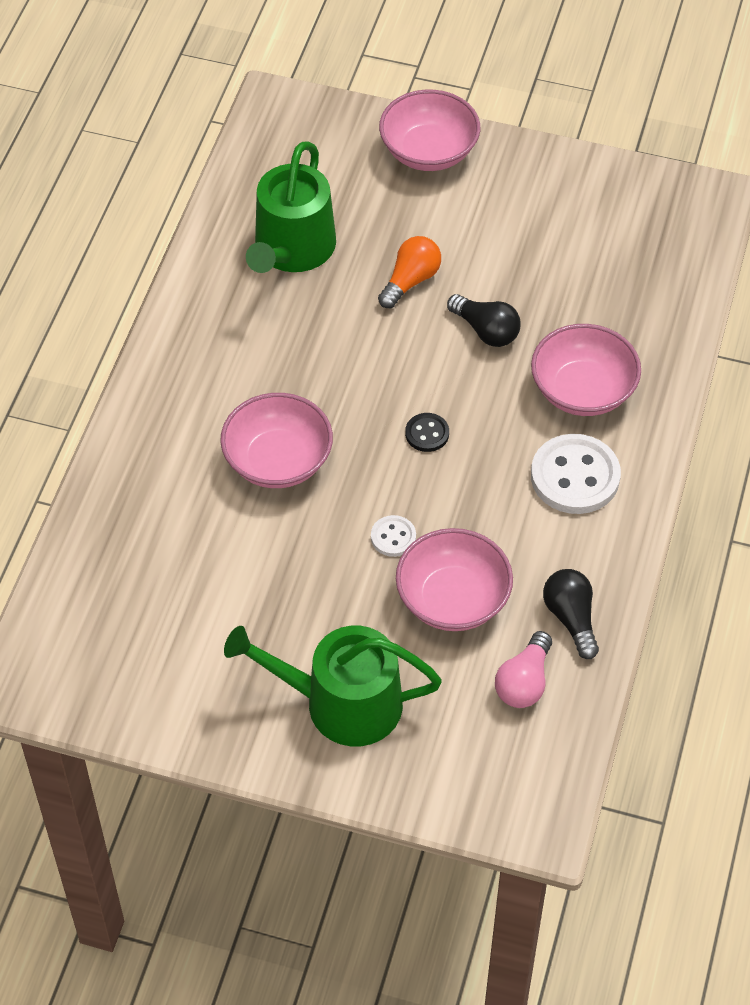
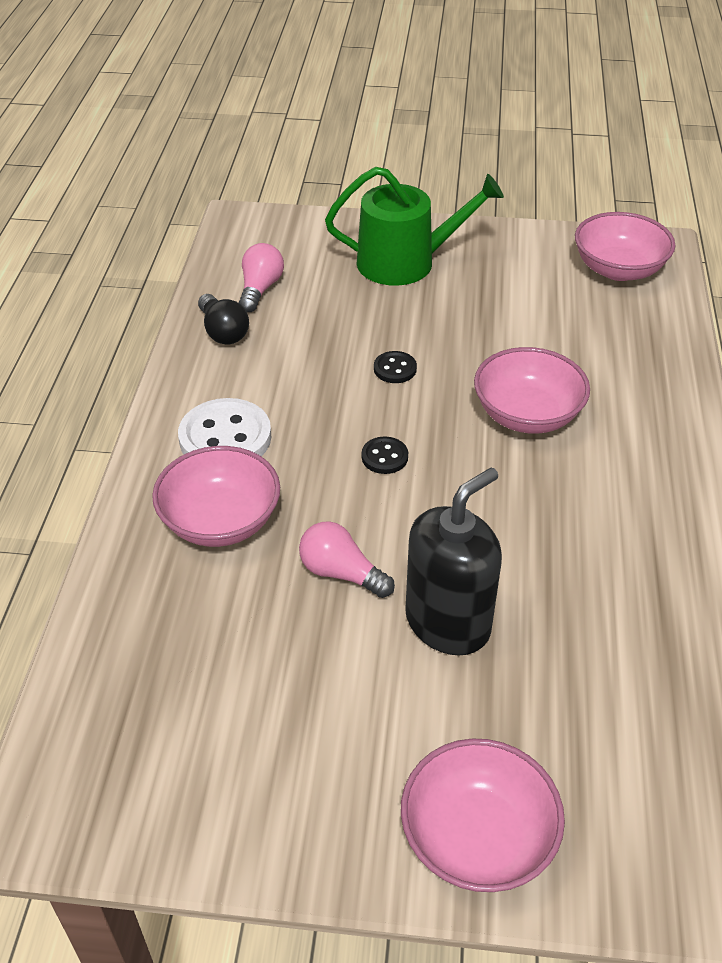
camera: 170 degrees right, 10 degrees down
green watering can [246,141,336,273] -> none
white button [371,515,416,557] -> black button [374,351,417,383]
orange light bulb [378,236,441,308] -> black soap dispenser [405,468,502,655]
pink bowl [396,528,513,631] -> pink bowl moved to [575,212,675,281]
black light bulb [447,294,521,347] -> pink light bulb [299,521,395,598]

